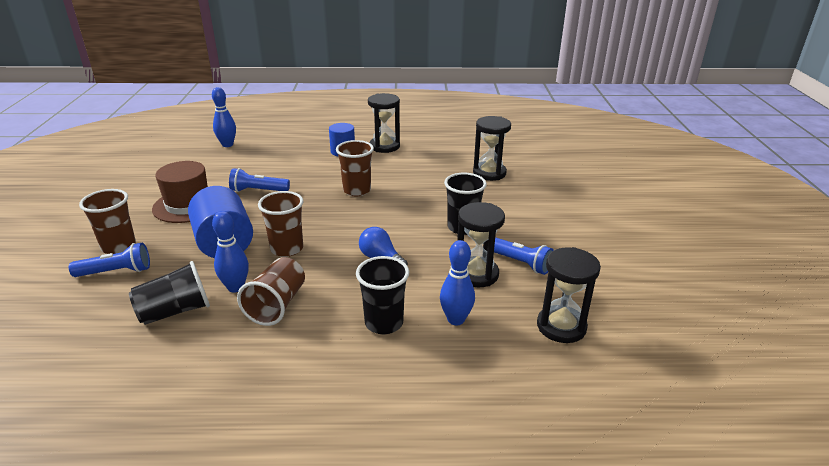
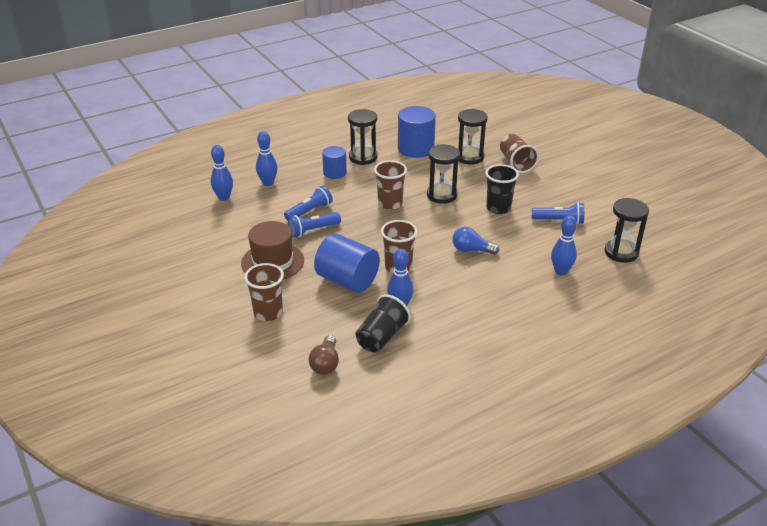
camera: 30 degrees left, 5 degrees up
blue flashlight [69,243,150,277] -> blue flashlight moved to [284,186,333,221]
brown cup [237,257,305,326] -> brown cup moved to [500,134,539,173]
black cup [356,256,409,334] -> none
black hourglass [457,202,505,287] -> black hourglass moved to [427,144,460,204]
none -> blue bowling pin [256,131,278,186]
none -> brown light bulb [309,335,339,375]
none -> blue cylinder [398,106,436,158]

